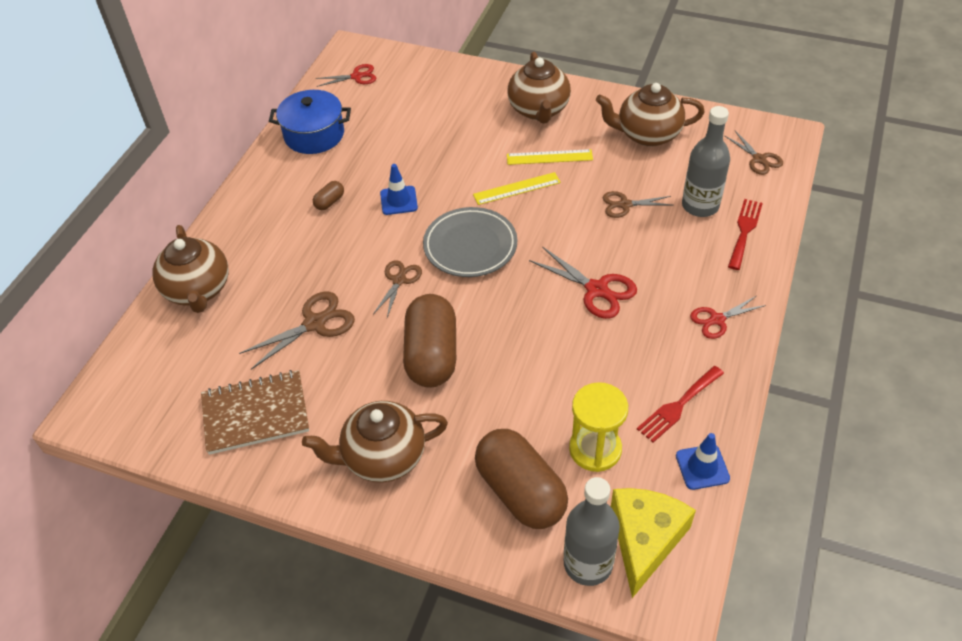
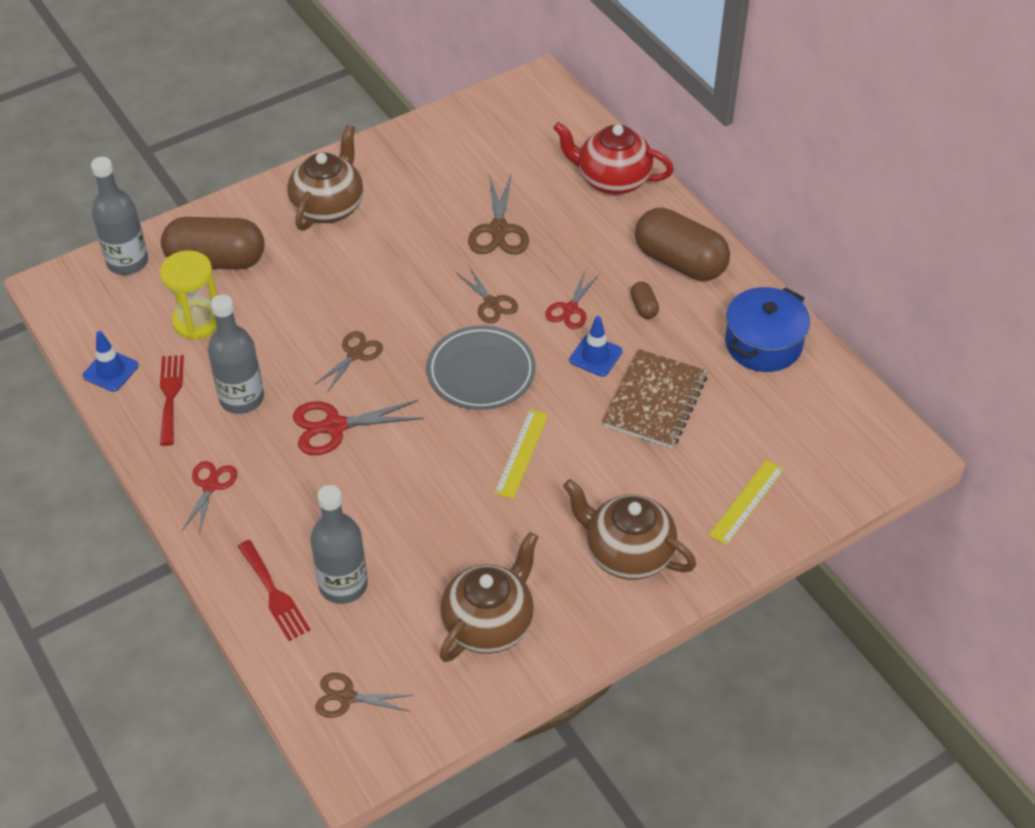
camera: 125 degrees right, 0 degrees up
brown teapot [153,225,229,313] -> red teapot [553,122,674,195]
brown notebook [201,370,309,455] -> brown notebook moved to [602,349,707,449]
red scissors [315,64,376,87] -> red scissors moved to [545,271,599,329]
brown capsule [403,294,456,388] -> brown capsule moved to [635,208,730,281]
yellow ruler [507,149,593,165] -> yellow ruler moved to [709,460,784,545]
brown scissors [603,191,671,218] -> brown scissors moved to [314,331,383,393]
yellow cheese [611,488,696,598] -> none
none -> grey bottle [208,295,264,414]

